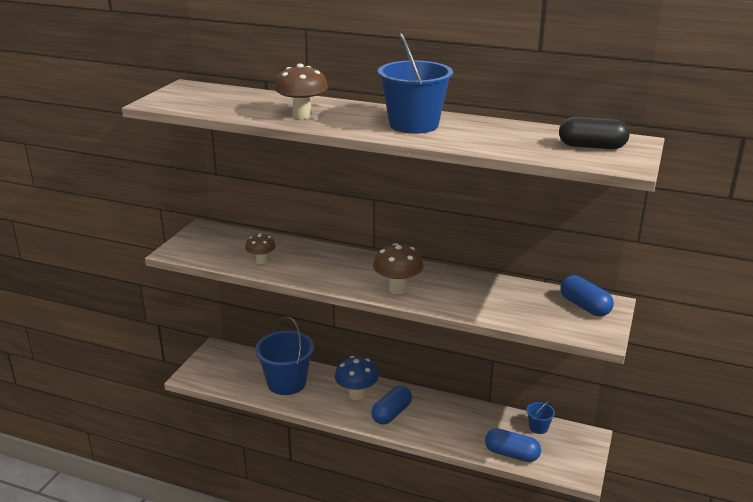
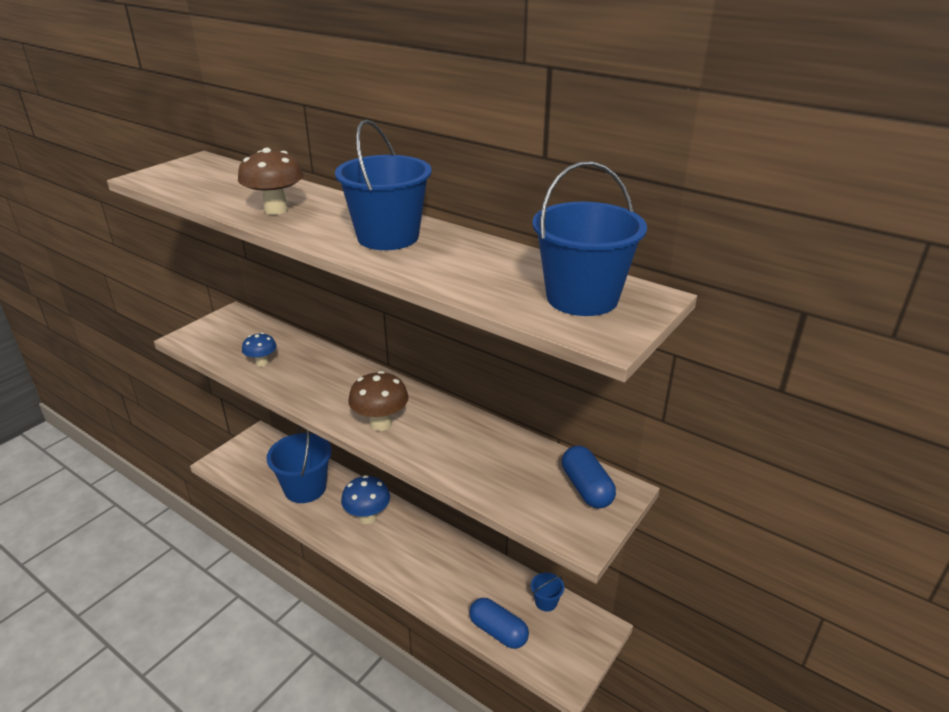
camera: 15 degrees right, 5 degrees up
brown mushroom [245,233,276,264] -> blue mushroom [242,333,277,367]
blue capsule [371,386,412,425] -> none
black capsule [559,117,629,149] -> blue bucket [532,161,647,316]

